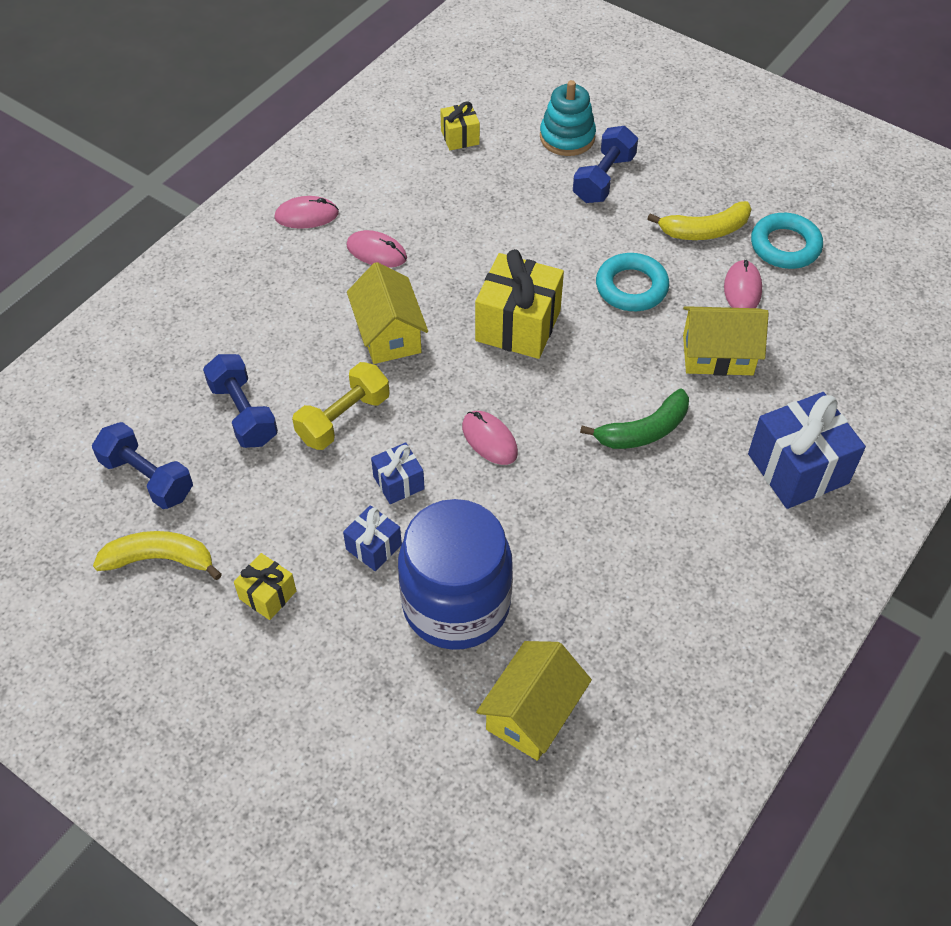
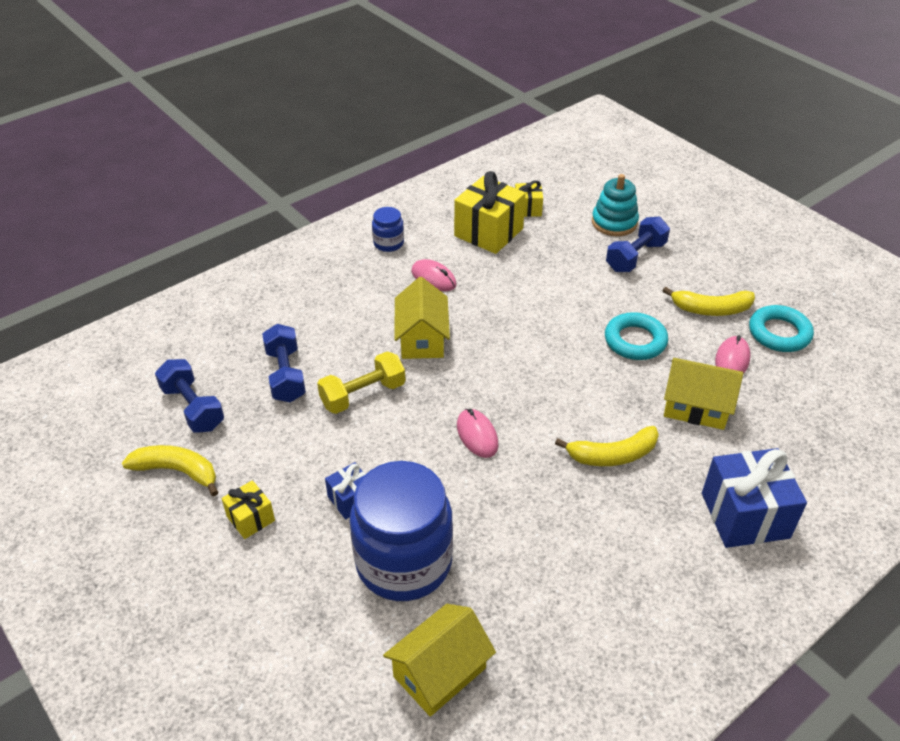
camera: 15 degrees right, 10 degrees down
pink mouse [274,196,339,229] -> blue jar [372,207,404,252]
blue gift [371,442,425,504] -> none
yellow gift [475,249,564,359] -> yellow gift moved to [454,171,526,254]
green banana [580,389,689,449] -> yellow banana [555,426,659,466]

